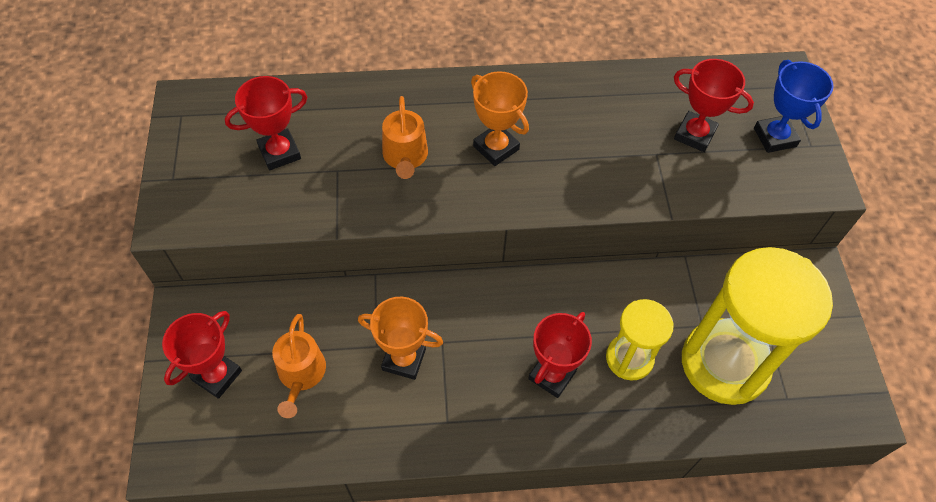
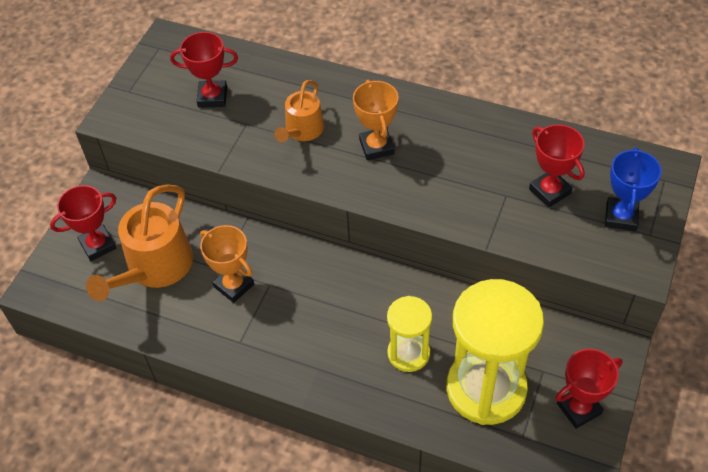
camera: 30 degrees right, 5 degrees down
orange watering can [272,314,326,418] -> orange watering can [86,185,193,301], size x1.68
red trophy [528,312,592,398] -> red trophy moved to [556,349,622,429]

